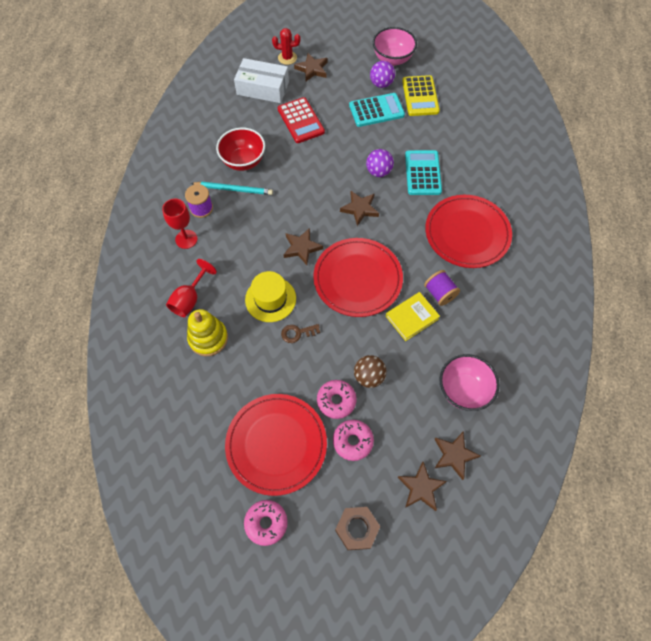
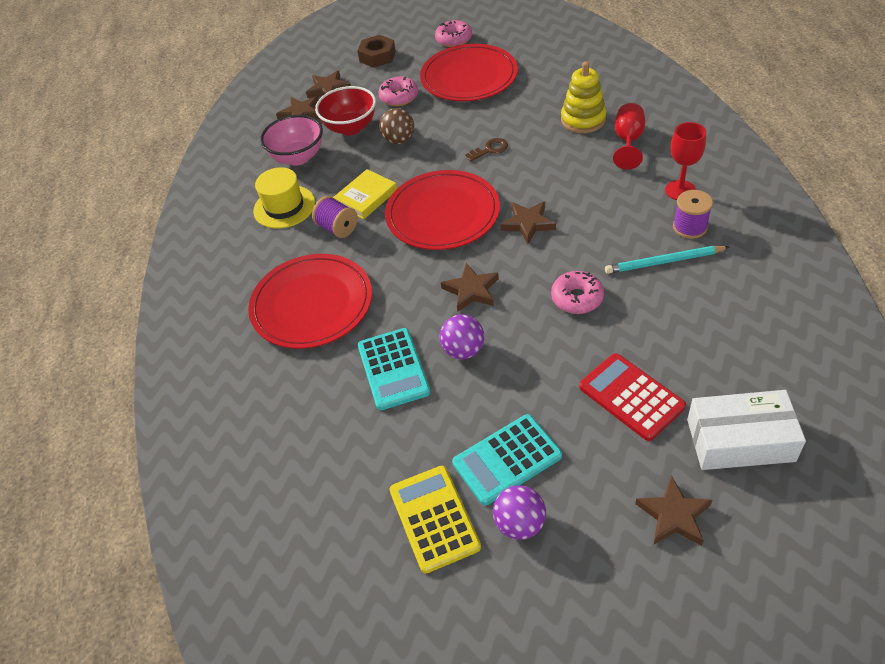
camera: 170 degrees right, 15 degrees down
red bowl [216,128,265,171] -> red bowl moved to [315,86,376,135]
yellow hat [245,271,296,322] -> yellow hat moved to [253,167,315,229]
red cactus [272,28,300,65] -> none
pink donut [317,380,357,419] -> pink donut moved to [551,271,604,314]
pink bowl [373,27,417,66] -> none

